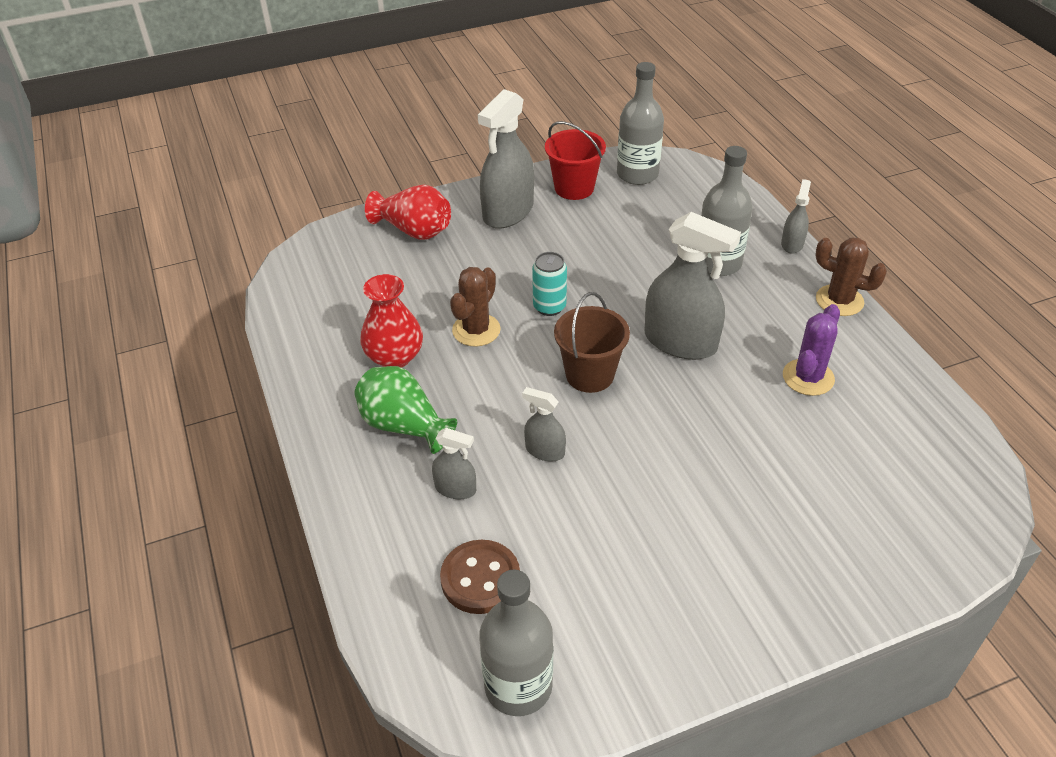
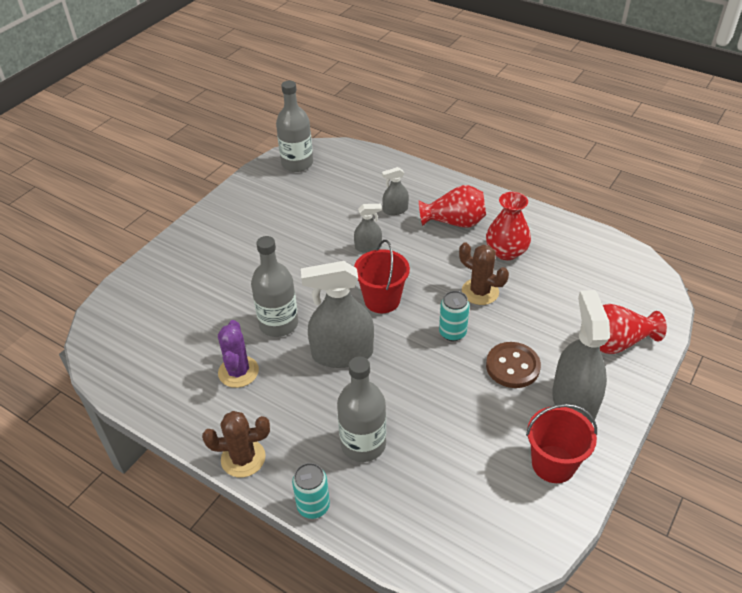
camera: 145 degrees right, 0 degrees up
green vase [354,366,457,454] -> red vase [419,185,486,228]
brown button [440,540,520,614] -> brown button moved to [486,342,541,388]
brown cactus [450,267,501,347] -> brown cactus turned 45 degrees counterclockwise [459,242,509,305]
brown bucket [554,292,630,393] -> red bucket [354,240,410,313]
grey bottle [617,62,664,185] -> grey bottle moved to [251,236,298,337]
grey spray bottle [781,179,811,254] -> turquoise can [292,463,330,519]

